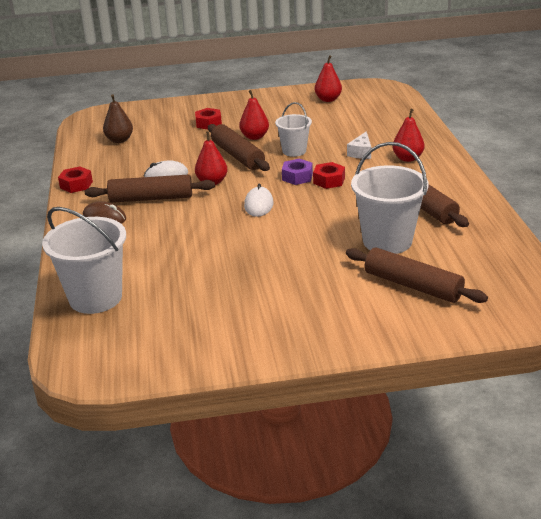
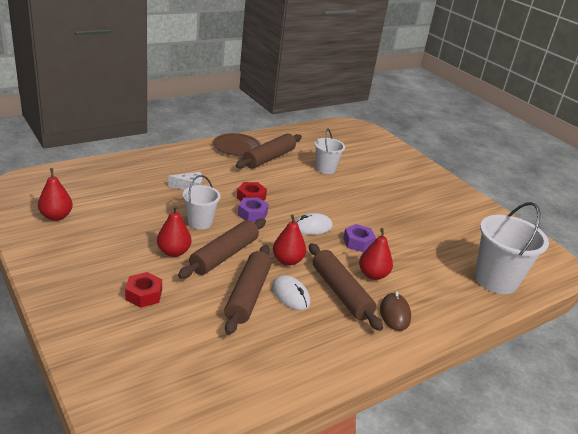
camera: 120 degrees left, 0 degrees up
red nut [58,167,93,193] -> none
brown pear [103,94,133,143] -> none
brown rolling pin [346,247,488,303] -> brown rolling pin moved to [224,245,272,335]
white bucket [351,142,429,254] -> white bucket [315,129,345,174], size x0.59
red pear [392,109,425,162] -> red pear moved to [359,228,393,280]
none -> brown plate [213,133,261,156]
none -> purple nut [343,224,376,252]

